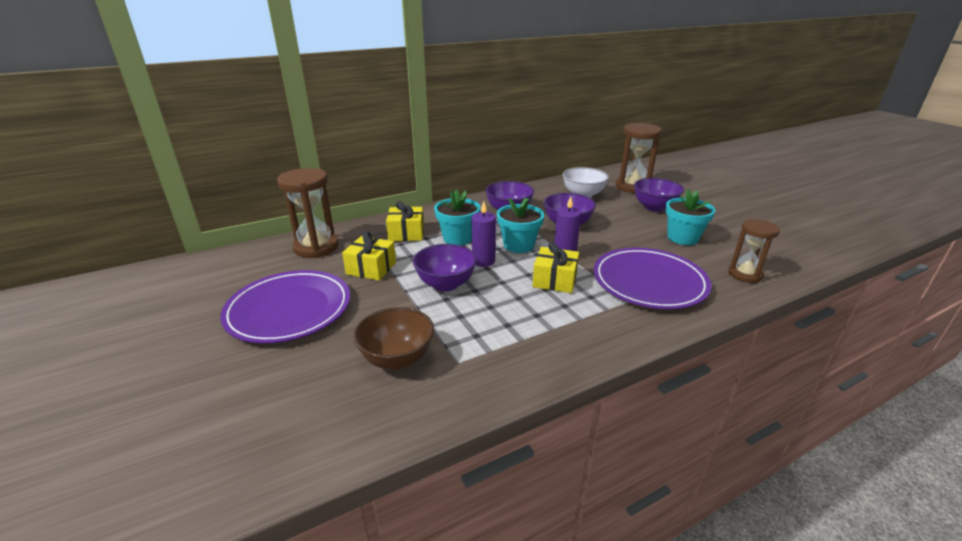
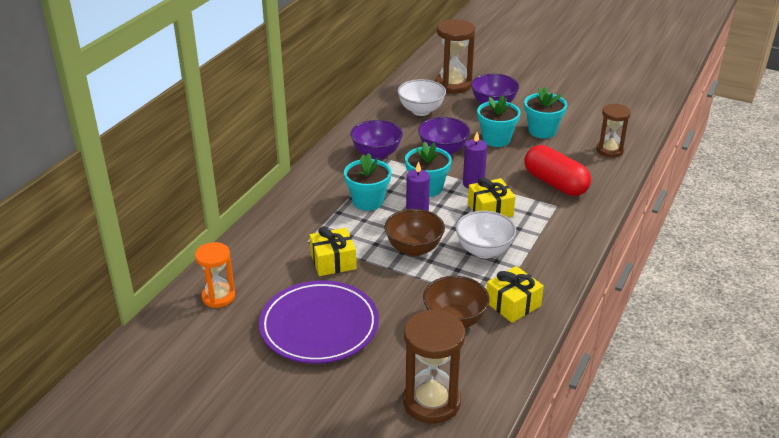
camera: 35 degrees left, 5 degrees up
brown hourglass [277,168,339,258] -> brown hourglass moved to [403,309,465,423]
yellow gift [386,201,424,241] -> yellow gift moved to [486,266,544,323]
purple bowl [413,244,477,292] -> brown bowl [385,209,445,256]
purple plate [594,248,711,309] -> red capsule [524,145,591,196]
none -> orange hourglass [195,242,235,308]
none -> white bowl [456,211,516,258]
none -> turquoise flower pot [477,95,521,147]

